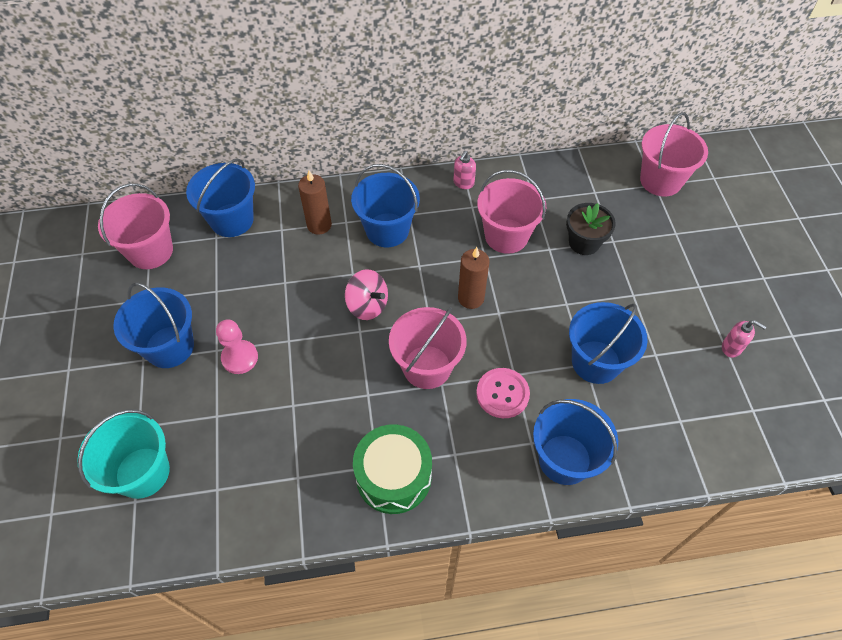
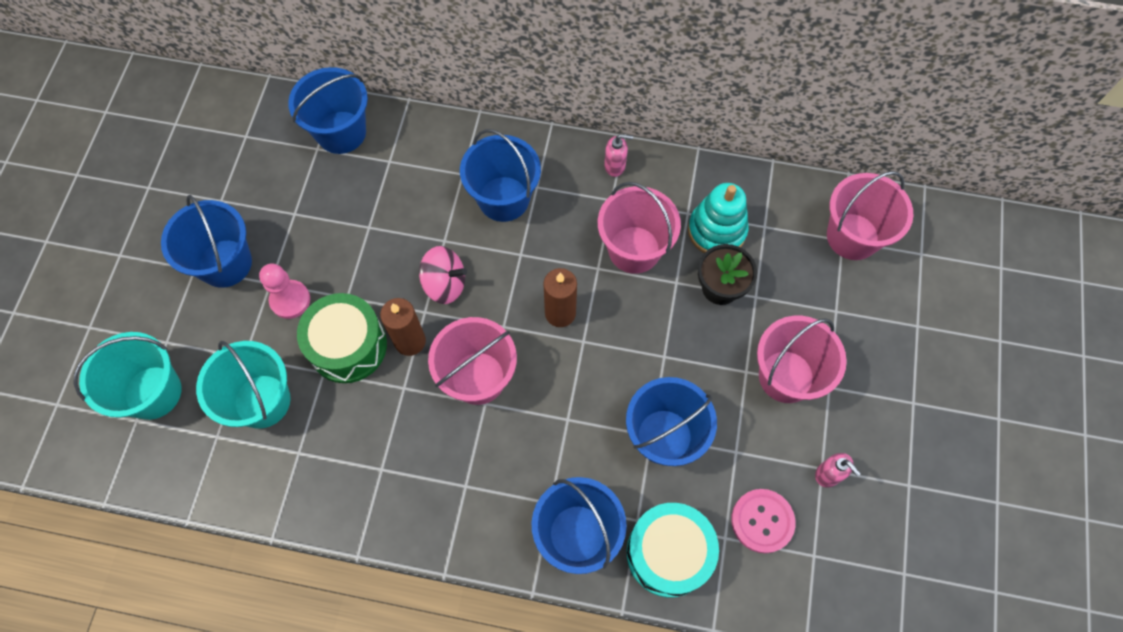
camera: 20 degrees right, 10 degrees up
pink bucket [98,183,173,269] -> pink bucket moved to [757,316,847,403]
brown candle [298,170,332,235] -> brown candle moved to [380,298,426,356]
pink spinning top [345,269,388,320] -> pink spinning top turned 45 degrees counterclockwise [419,246,467,304]
green drum [353,424,432,514] -> green drum moved to [297,293,387,383]
pink soap dispenser [453,151,476,189] -> pink soap dispenser turned 135 degrees counterclockwise [604,134,633,177]
pink button [476,368,530,418] -> pink button moved to [731,489,795,553]
none -> turquoise bucket [196,341,291,429]
none -> turquoise drum [627,503,719,598]
none -> turquoise stacking toy [688,183,749,253]

